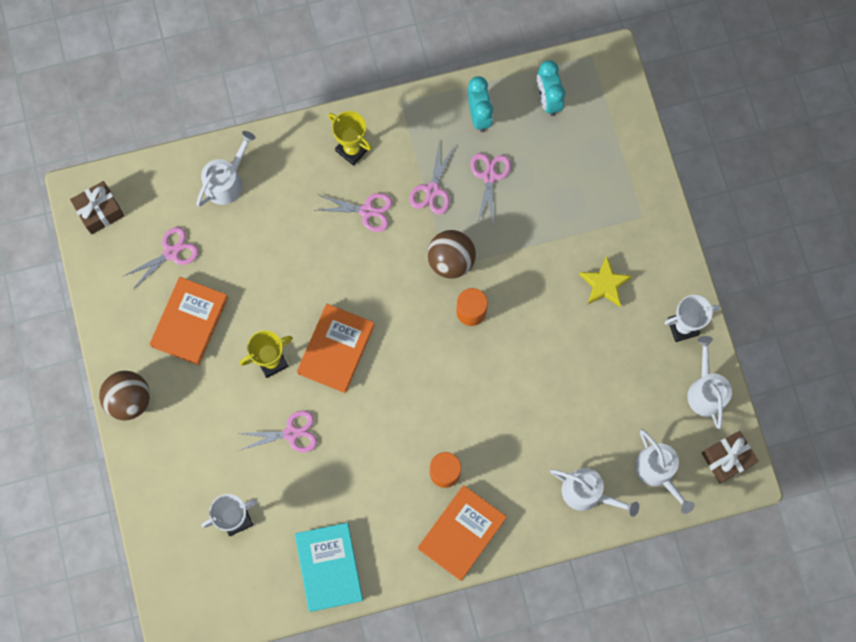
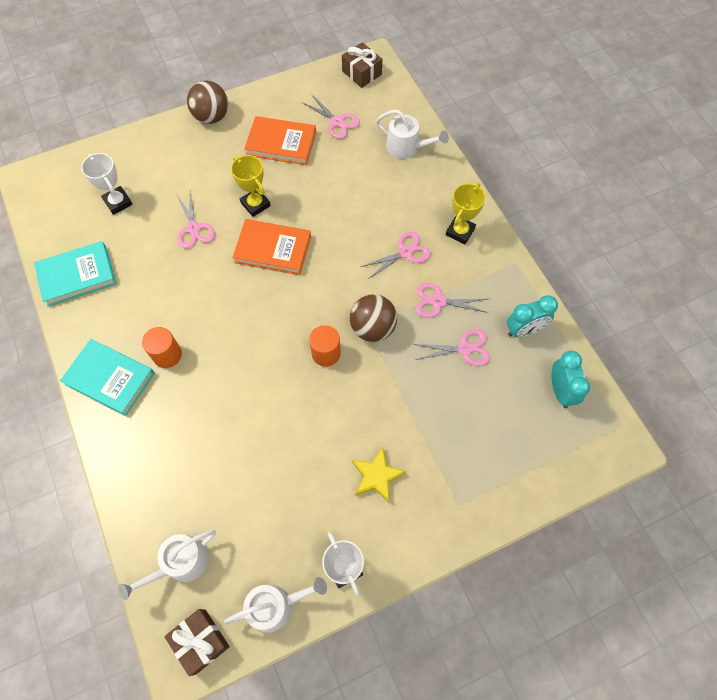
camera: 80 degrees right, 10 degrees down
pink scissors [317,193,392,232] -> pink scissors turned 120 degrees counterclockwise [361,232,431,279]
orange book [418,485,507,581] -> turquoise book [60,339,155,416]
turquoise clock [537,60,565,116] -> turquoise clock turned 105 degrees clockwise [551,351,590,408]
white watering can [550,468,639,517] -> none

